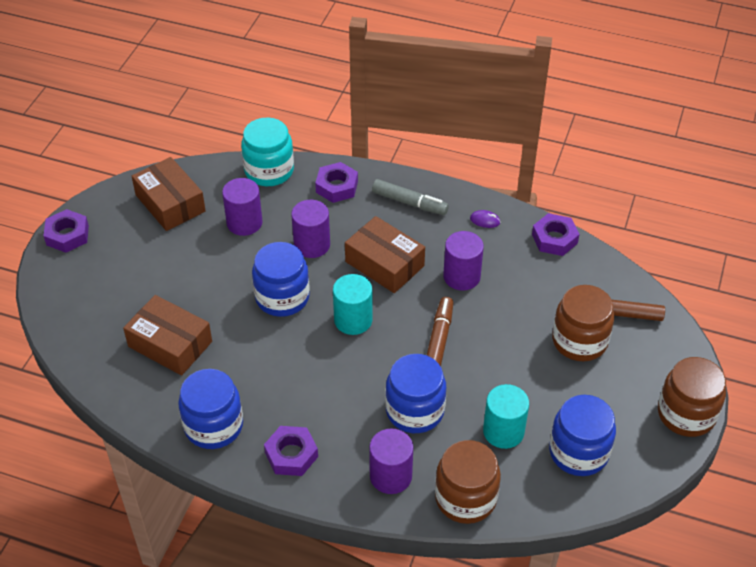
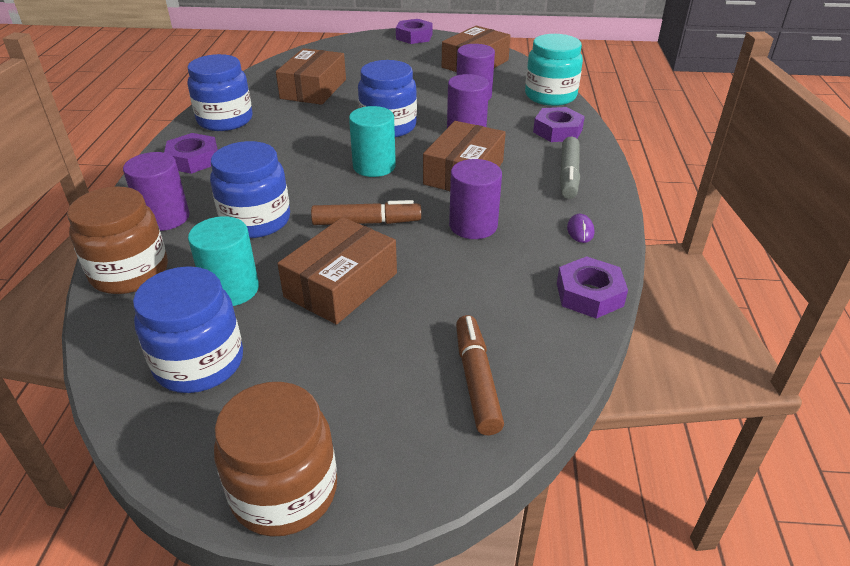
camera: 75 degrees right, 10 degrees down
brown jar [552,285,614,361] -> none
none -> brown box [277,217,397,325]

